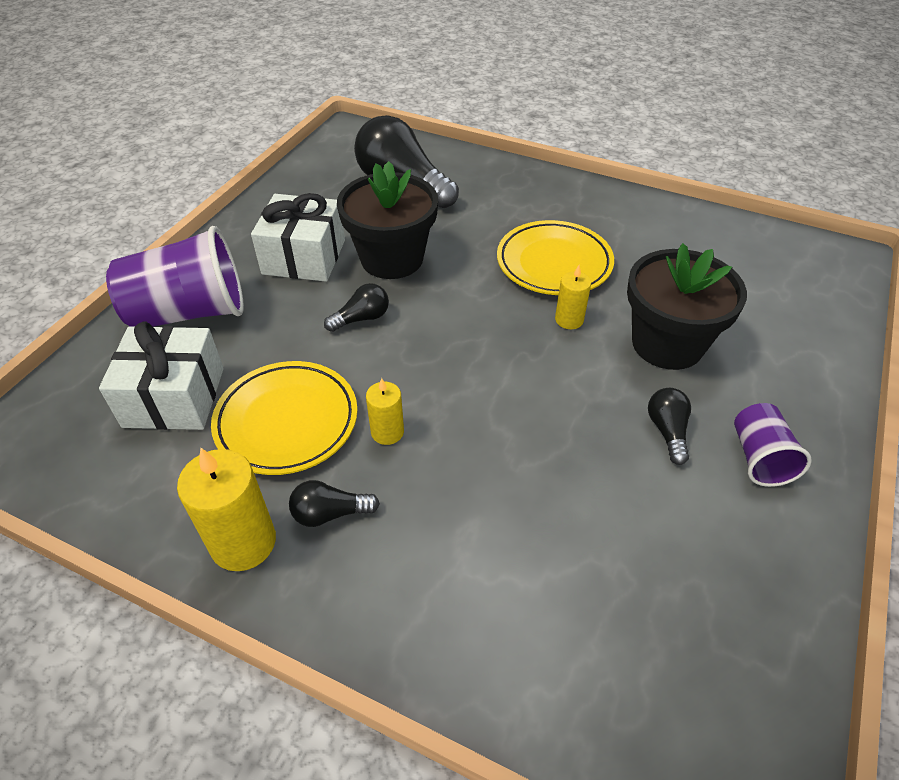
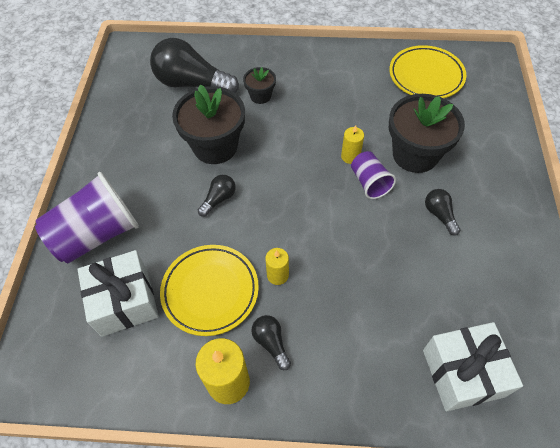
camera: 20 degrees left, 10 degrees up
white gift [251,193,345,282] -> white gift moved to [423,322,523,411]
black light bulb [289,480,380,527] -> black light bulb turned 90 degrees clockwise [251,315,291,370]
yellow plate [497,220,614,295] -> yellow plate moved to [389,45,466,98]
purple cup [734,403,812,487] -> purple cup moved to [351,151,396,199]
none -> black flower pot [243,67,276,104]

